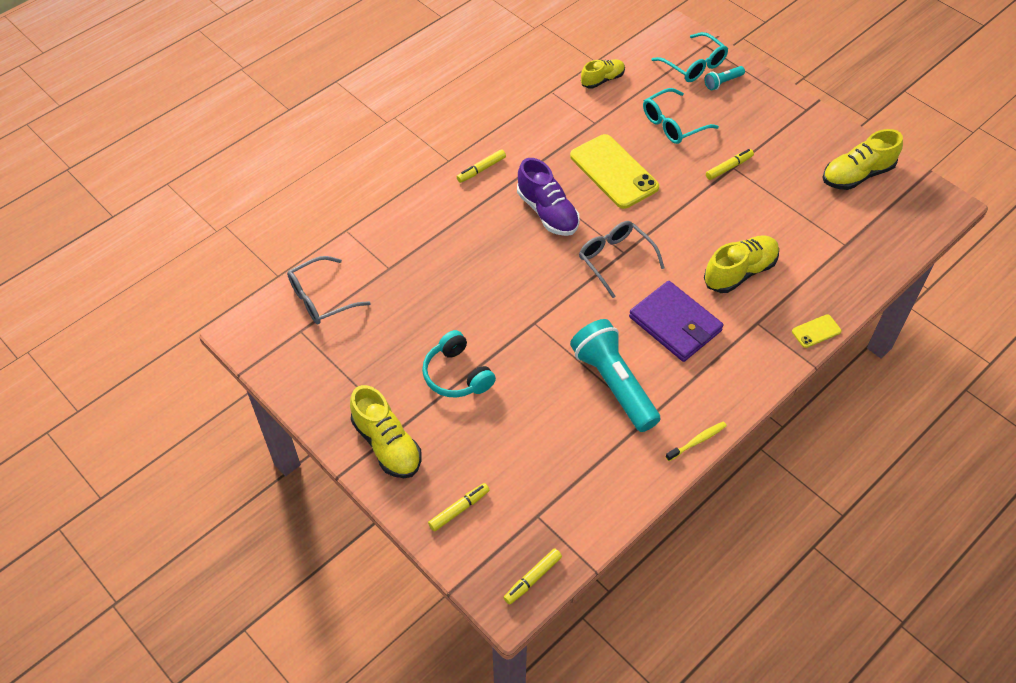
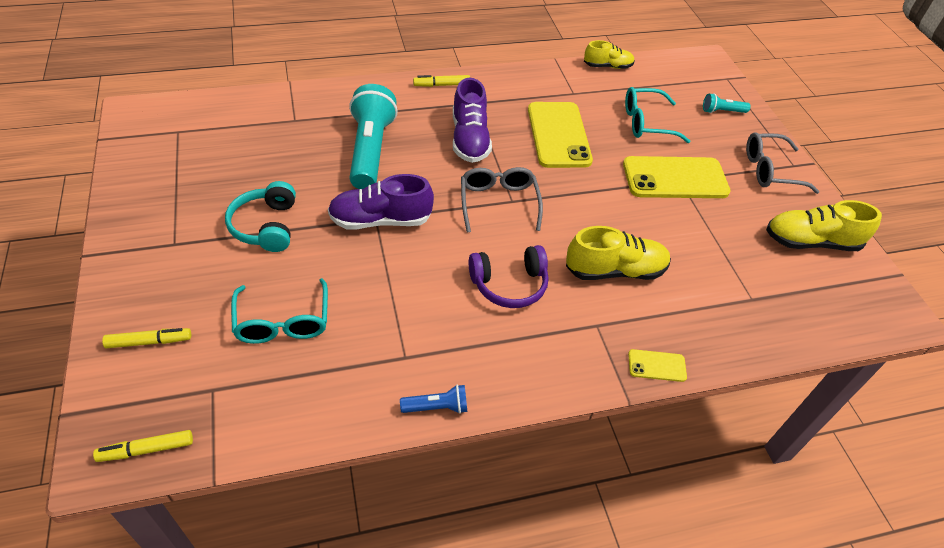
camera: 25 degrees right, 5 degrees down
grey glasses [287,256,371,324] -> grey glasses moved to [746,133,819,194]
yellow shoe [350,385,421,478] -> none
turquoise flashlight [570,319,660,432] -> turquoise flashlight moved to [349,84,398,189]
purple wallet [629,281,724,362] -> purple headphones [469,245,549,308]
turquoise glasses [652,32,728,82] -> turquoise glasses moved to [231,278,328,344]
yellow toothbrush [666,421,727,461] -> blue flashlight [400,385,467,414]
yellow marker [706,149,754,180] -> yellow phone [623,156,731,198]
none -> purple shoe [328,174,434,229]

